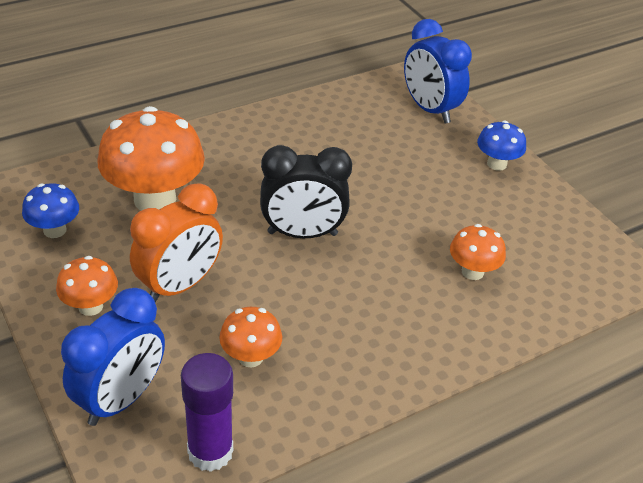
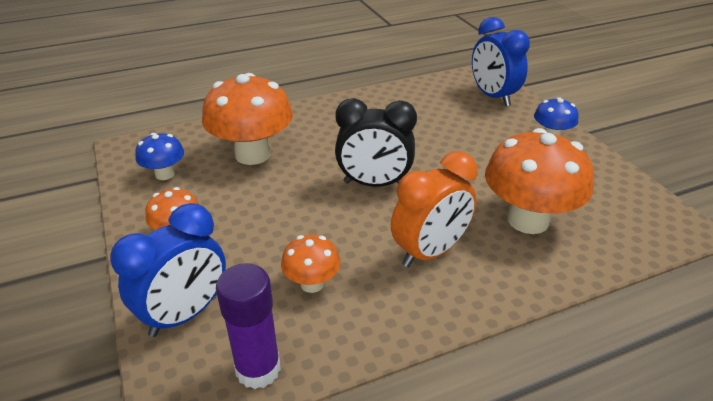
camera: 10 degrees right, 5 degrees down
orange clock [130,183,223,302] -> orange clock moved to [391,151,477,267]
orange mushroom [450,224,506,280] -> orange mushroom [485,128,594,234], size x1.95

